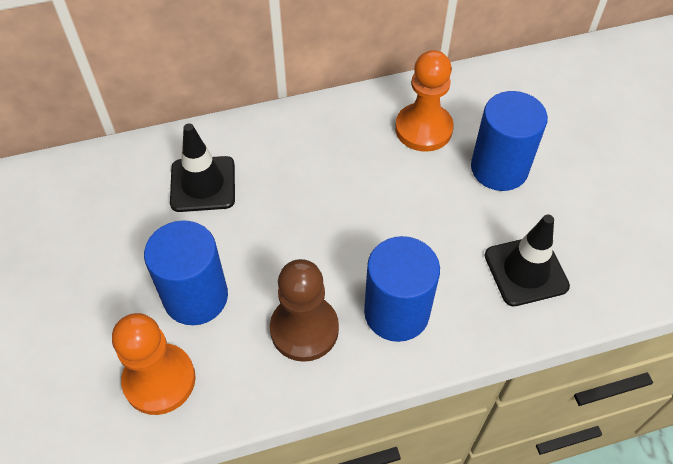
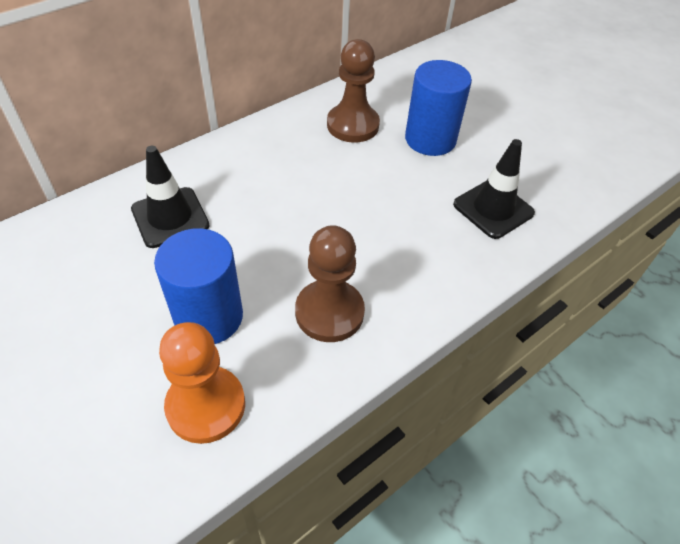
camera: 25 degrees left, 5 degrees down
blue cylinder [364,236,440,342] -> none
orange pawn [395,50,454,152] -> brown pawn [327,39,380,143]

